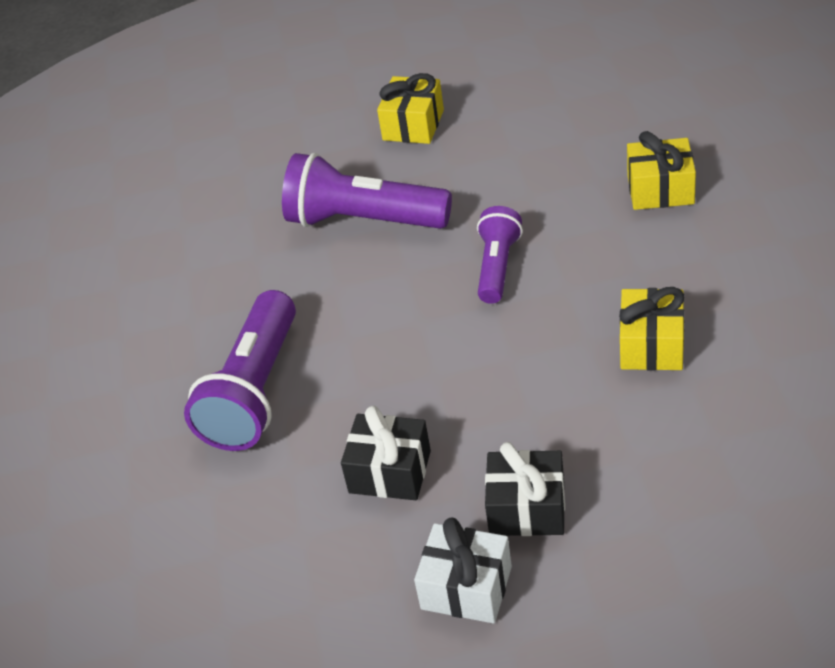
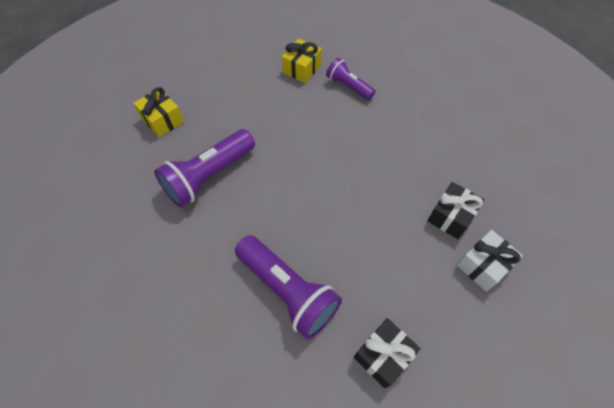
camera: 65 degrees left, 15 degrees up
black gift [341,406,431,500] -> black gift moved to [354,318,420,388]
purple flashlight [477,206,523,304] -> purple flashlight moved to [326,58,375,100]
yellow gift [619,287,685,371] -> none

